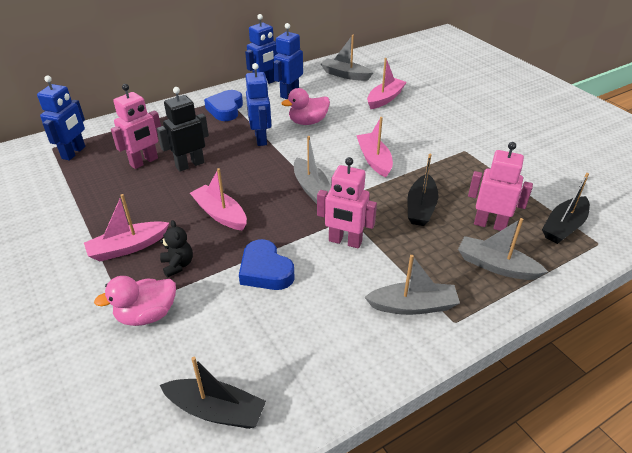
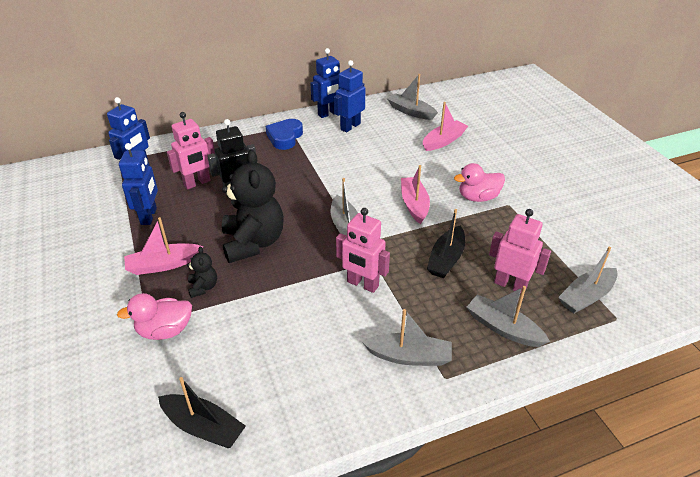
camera: 10 degrees right, 0 degrees up
pink boat [190,168,247,231] -> black teddy bear [222,150,284,263]
blue heart [239,239,295,290] -> none
blue robot [246,63,271,146] -> blue robot moved to [119,143,158,225]
pink duck [282,88,330,125] -> pink duck moved to [454,163,505,202]
black boat [542,173,590,244] -> grey boat [558,247,618,313]

